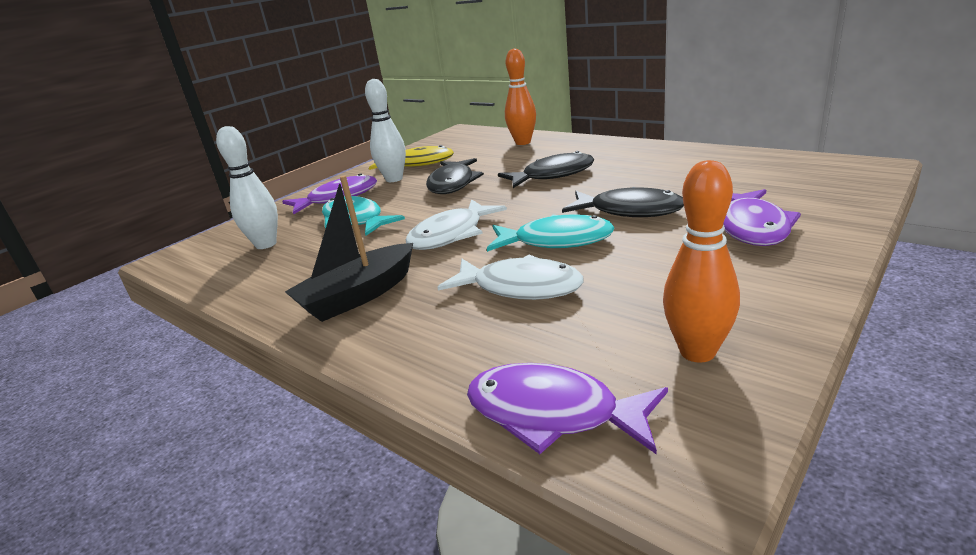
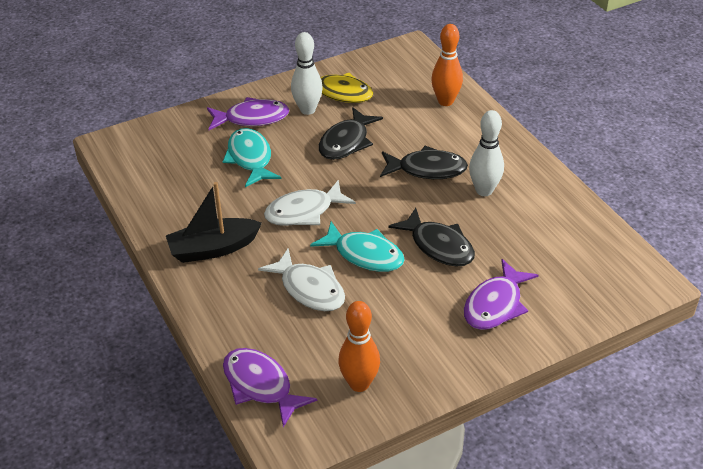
camera: 20 degrees right, 15 degrees up
white bowling pin [216,126,278,249] -> white bowling pin moved to [469,110,504,196]

